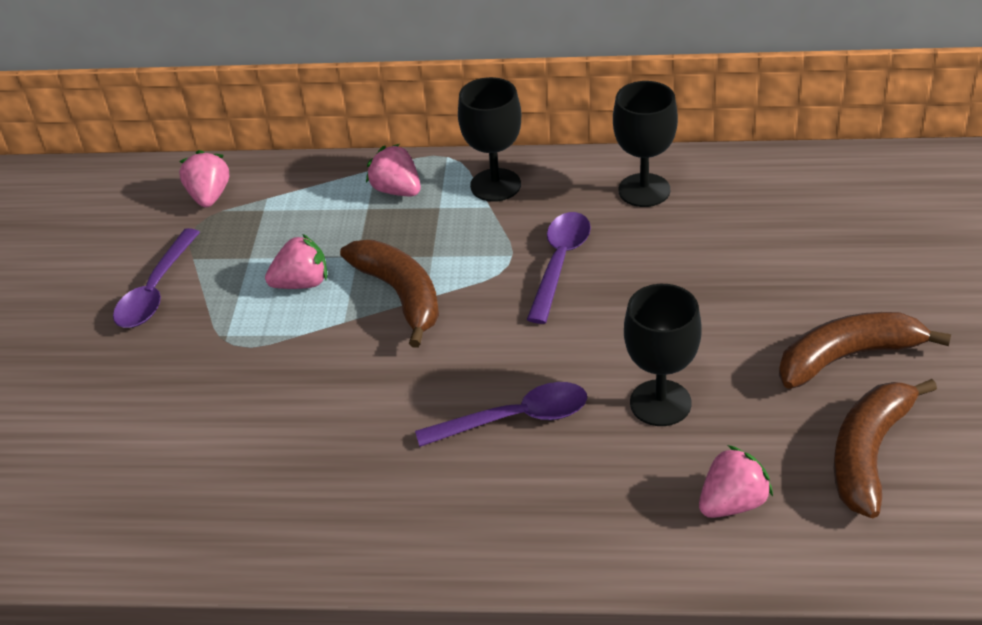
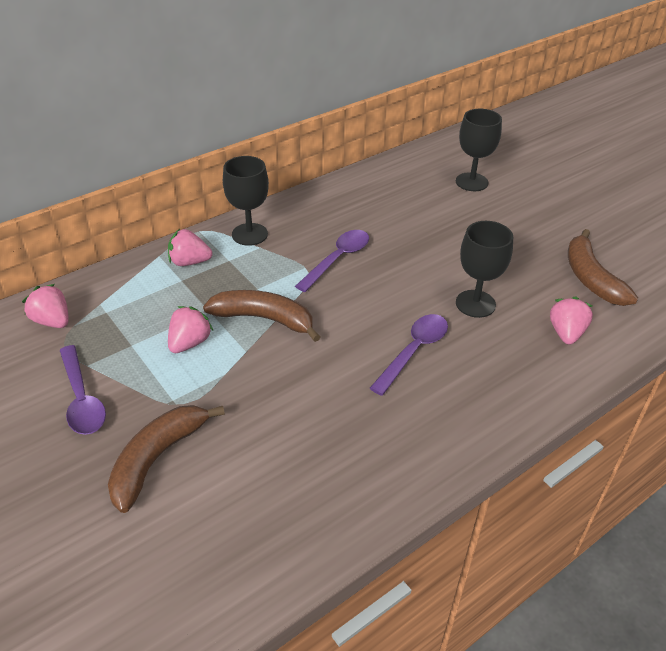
camera: 45 degrees left, 0 degrees up
purple spoon [527,212,591,324] -> purple spoon turned 60 degrees clockwise [295,230,369,292]
black goblet [613,81,678,207] -> black goblet moved to [456,109,502,191]
brown banana [779,312,951,389] -> brown banana moved to [108,405,225,513]

